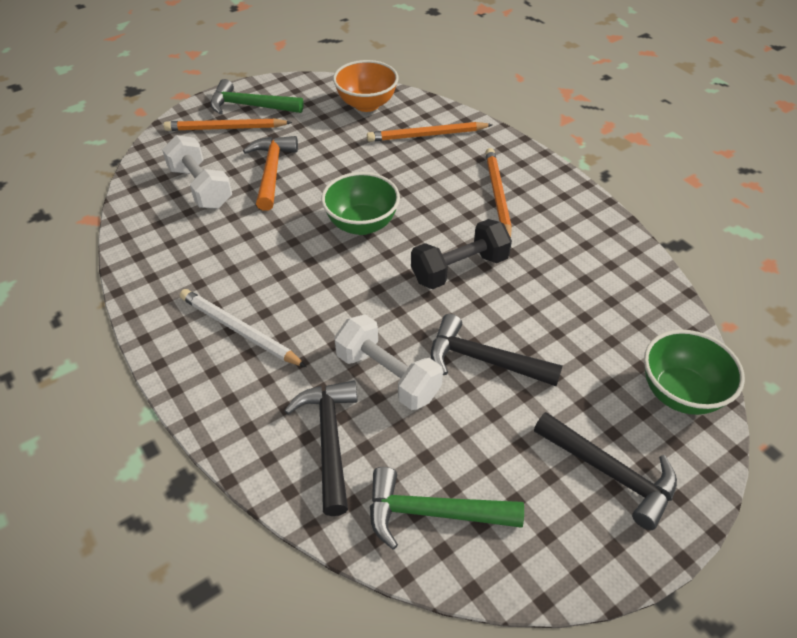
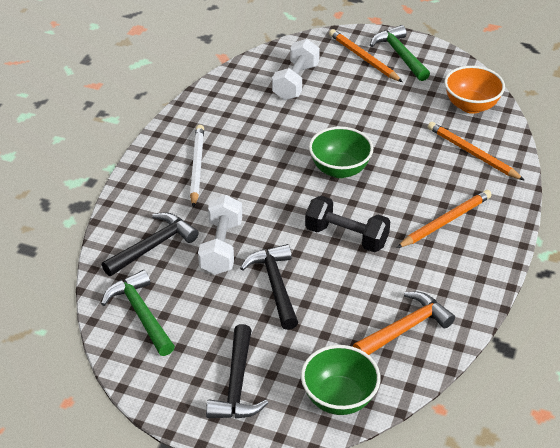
camera: 55 degrees right, 5 degrees down
orange hammer [243,136,298,211] -> orange hammer moved to [353,292,455,355]

